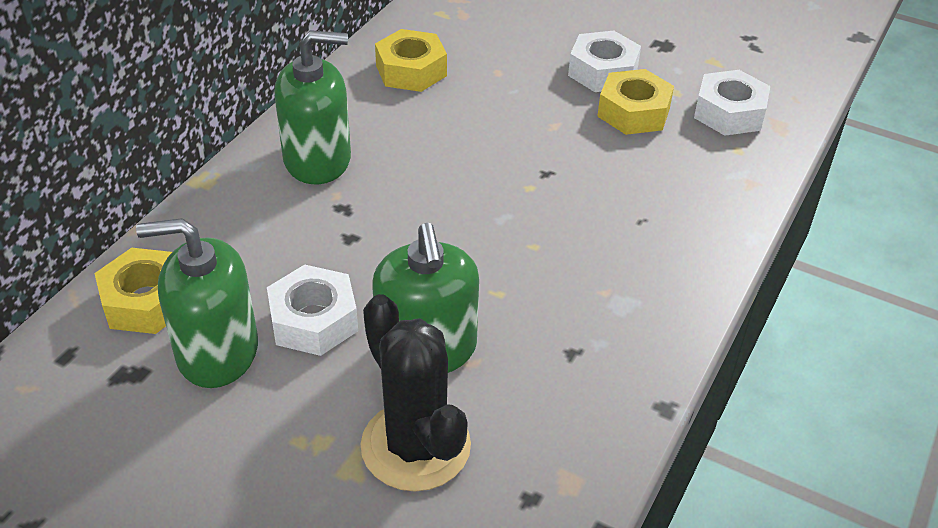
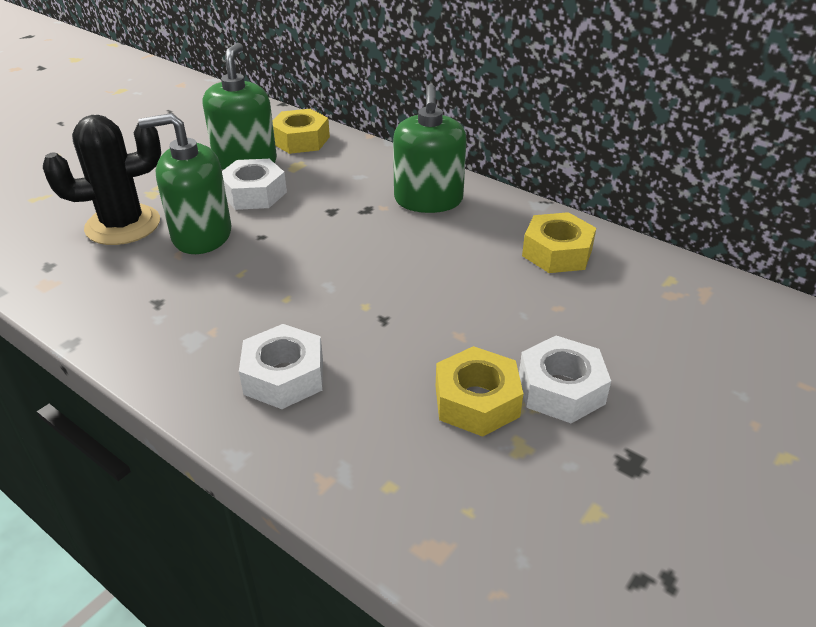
camera: 100 degrees right, 5 degrees down
white nut [694,70,770,136] -> white nut moved to [239,324,323,409]

